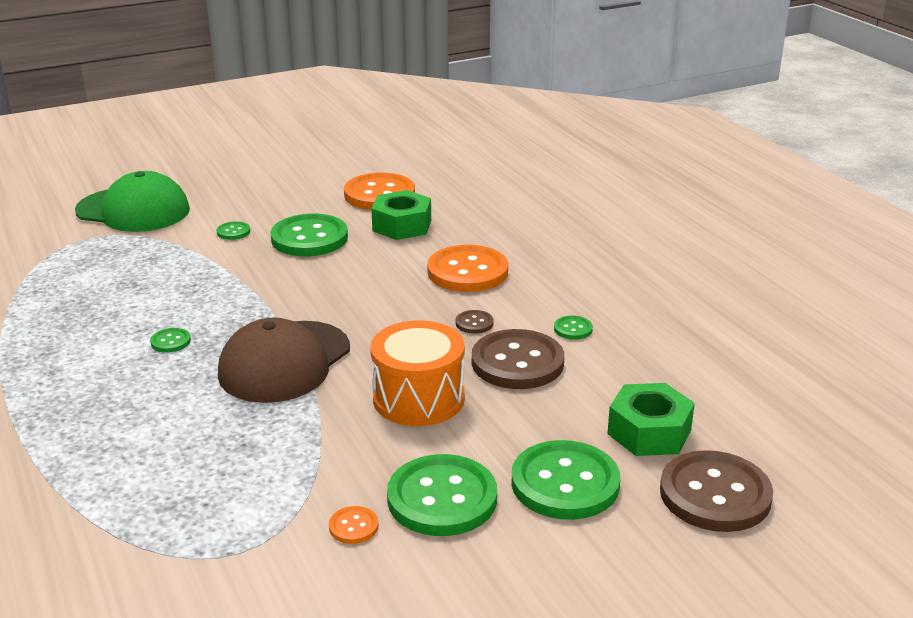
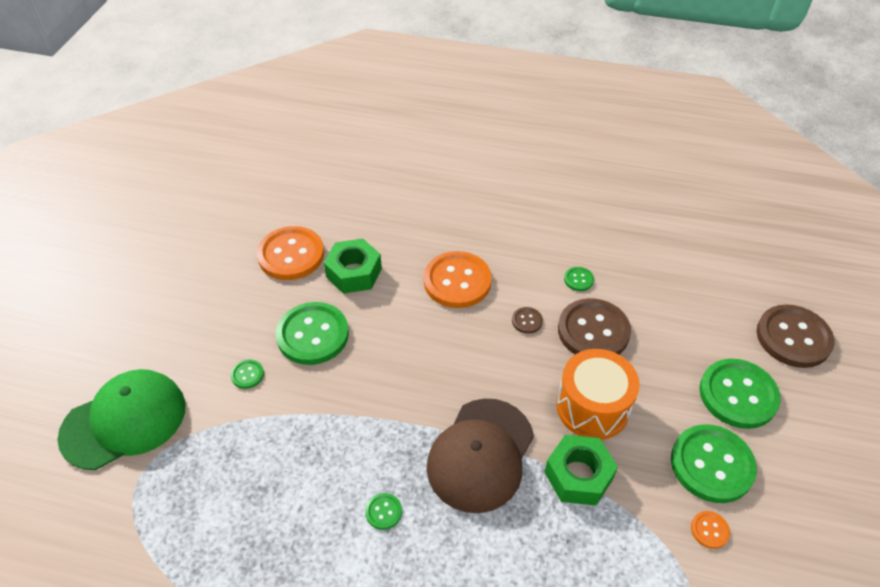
camera: 50 degrees left, 20 degrees up
brown cap [218,317,350,403] -> brown cap turned 45 degrees clockwise [427,399,534,513]
green nut [607,383,695,456] -> green nut moved to [544,435,618,506]

